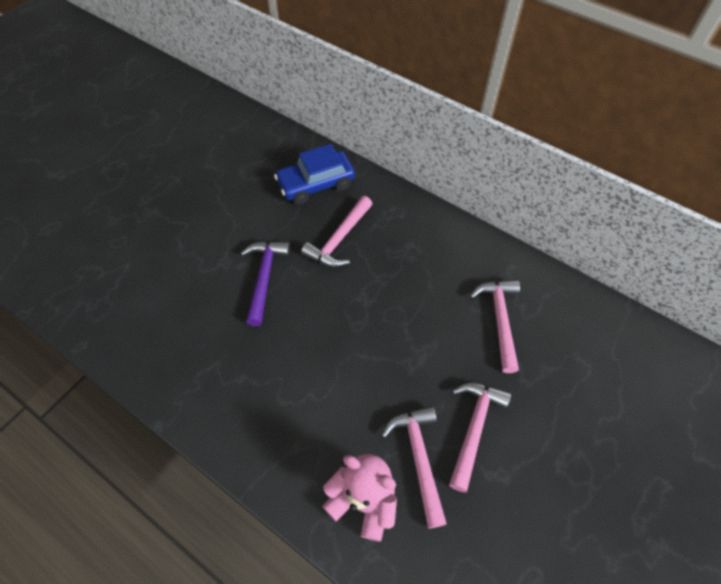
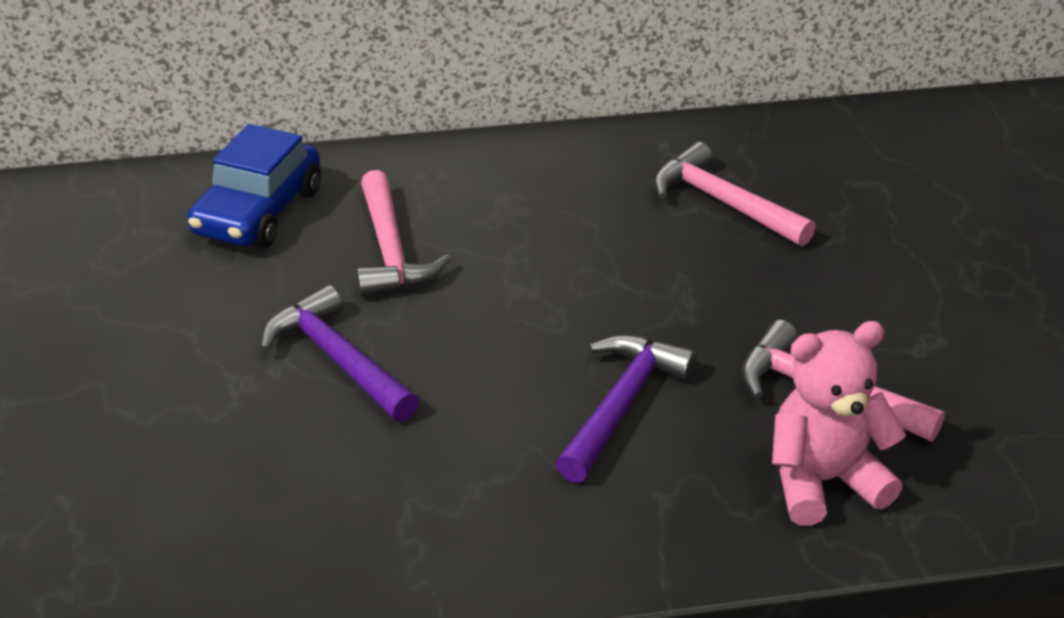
camera: 45 degrees left, 20 degrees down
pink hammer [449,382,511,492] -> none
none -> purple hammer [556,334,697,483]

